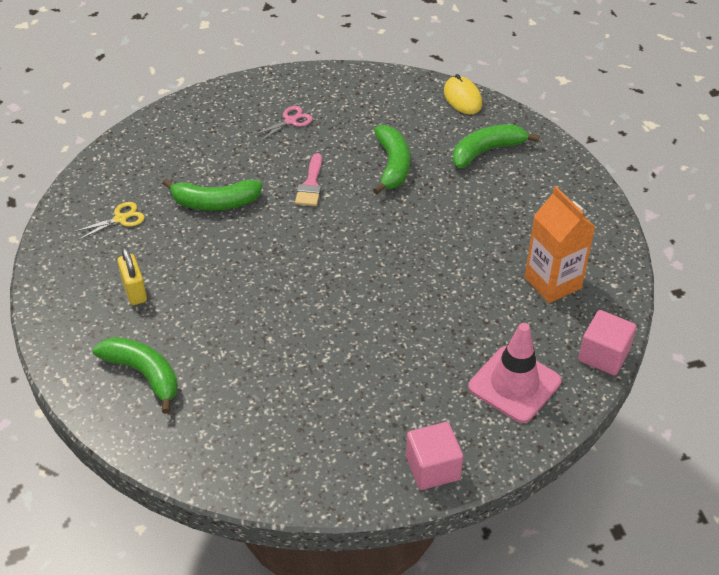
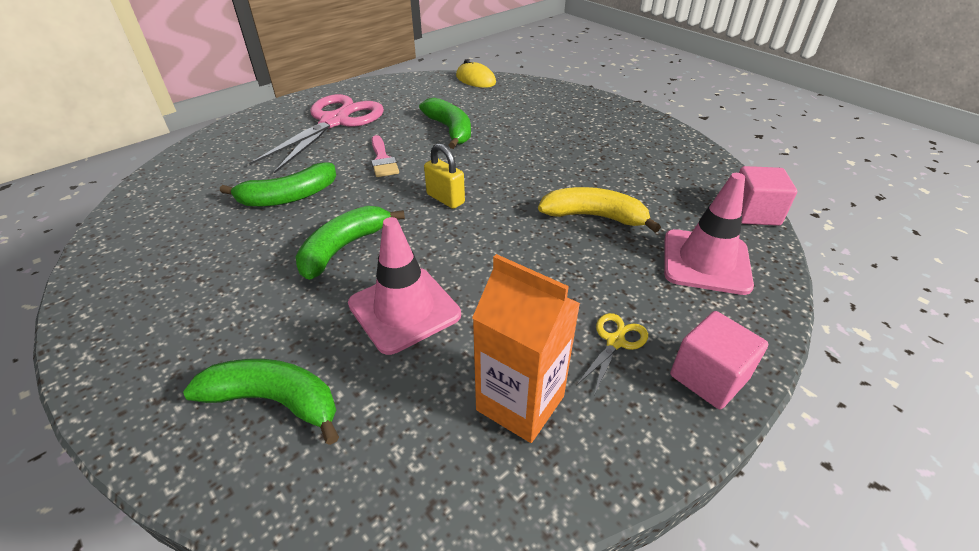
camera: 25 degrees left, 5 degrees down
yellow scissors [73,202,145,240] -> yellow scissors moved to [577,313,648,395]
yellow padlock [117,247,147,305] -> yellow padlock moved to [424,143,465,209]
pink scissors [252,106,313,142] -> pink scissors [249,94,384,174], size x2.40
green banana [453,124,540,168] -> green banana moved to [295,206,405,280]
orange carton [525,186,595,303] -> orange carton moved to [472,254,580,443]
none -> pink traffic cone [348,217,461,355]
none -> yellow banana [538,187,661,233]

